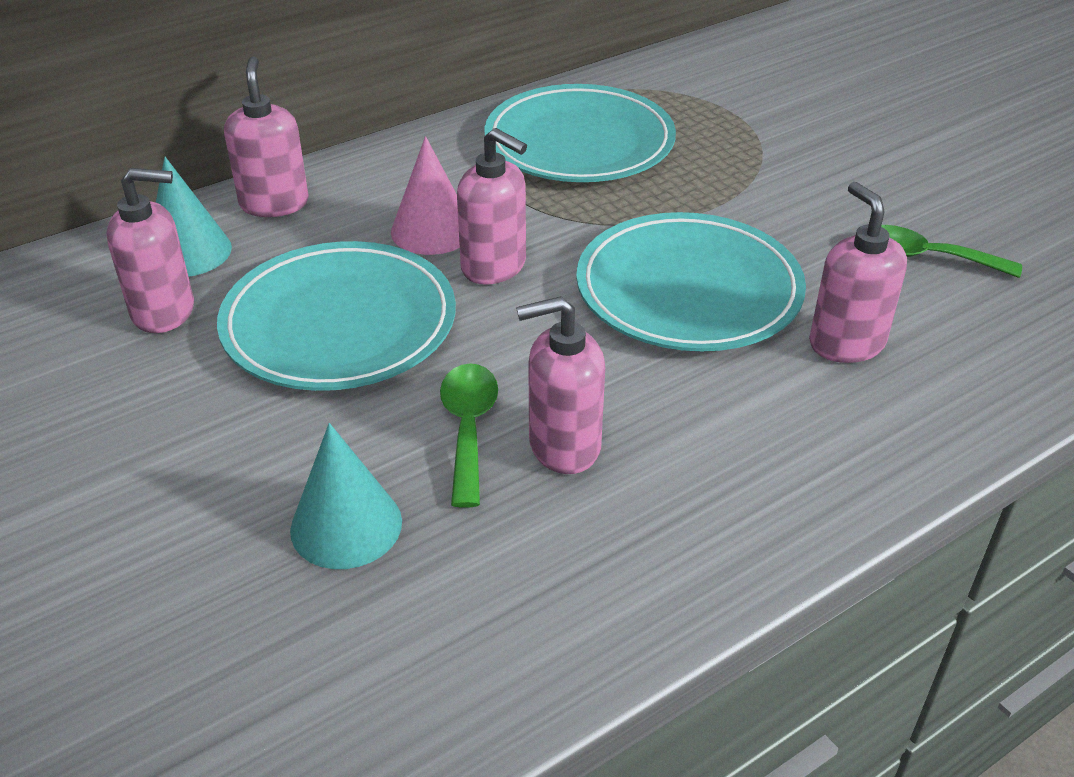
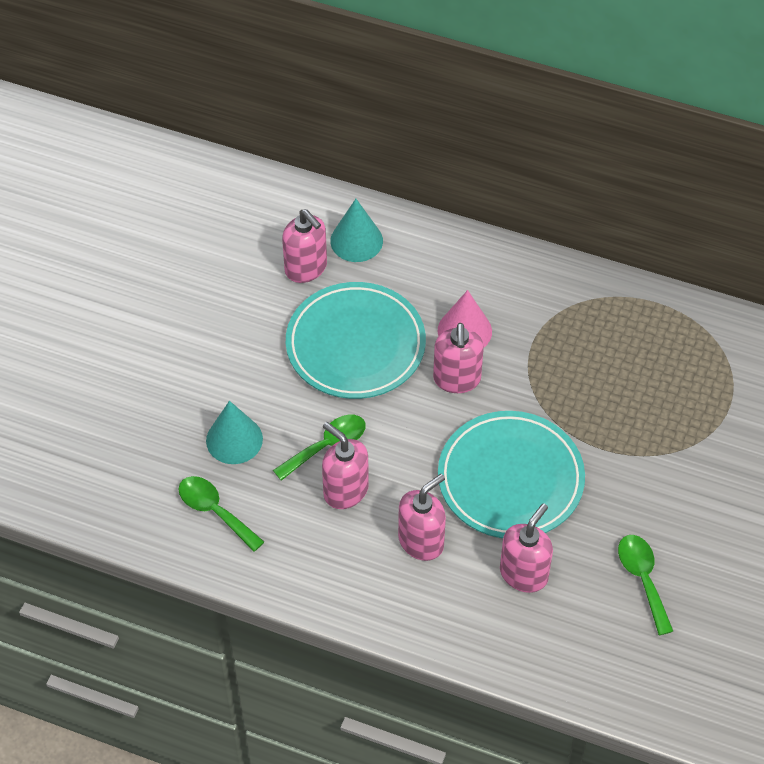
camera: 55 degrees right, 15 degrees up
pink soap dispenser [224,57,309,217] -> pink soap dispenser moved to [398,474,446,561]
turquoise plate [484,84,676,182] -> none
none -> green spoon [179,476,264,552]

